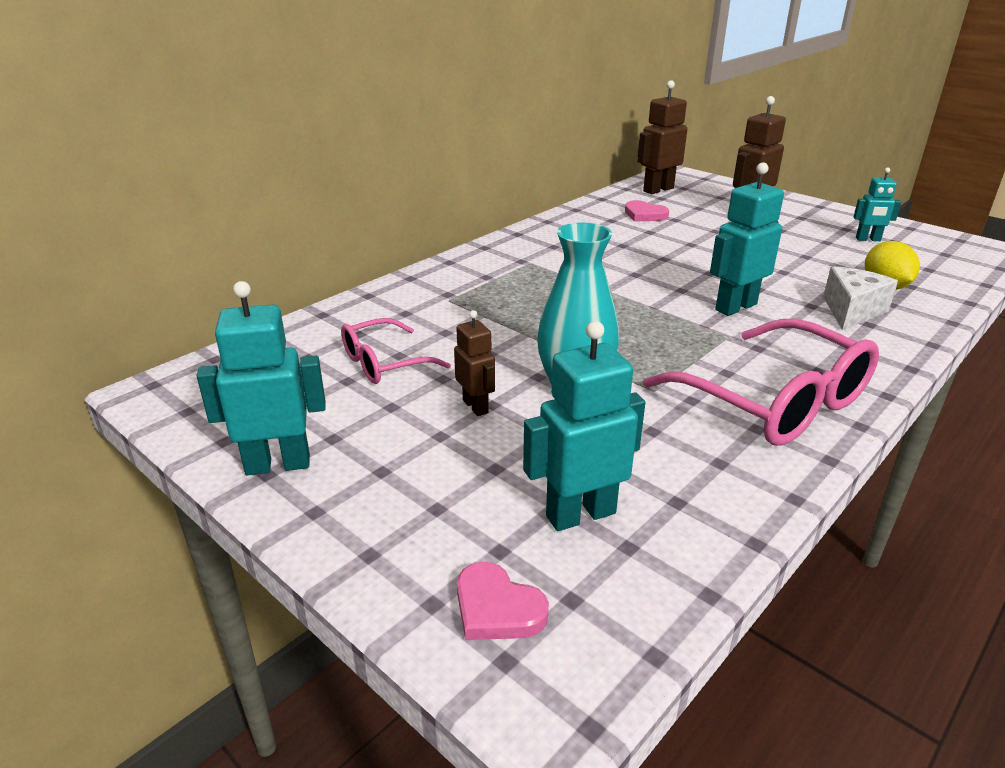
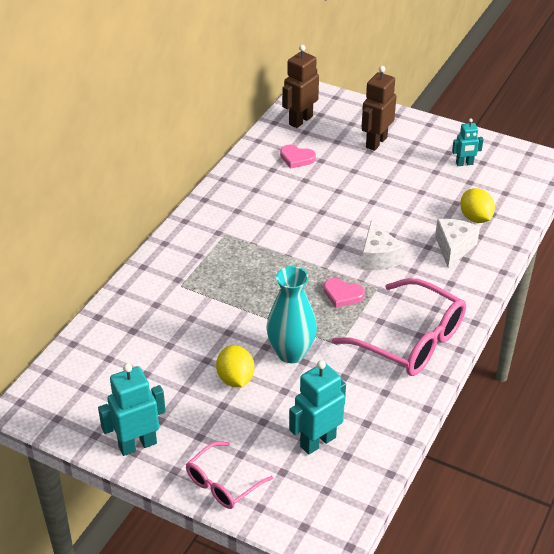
camera: 15 degrees left, 10 degrees up
pink glasses [341,318,451,384] -> pink glasses moved to [186,441,273,509]
brown robot [454,310,495,416] -> yellow lemon [216,345,254,387]
pink heart [457,562,549,640] -> pink heart moved to [324,278,365,308]
turquoise robot [710,162,784,316] -> white cheese [361,221,405,270]

